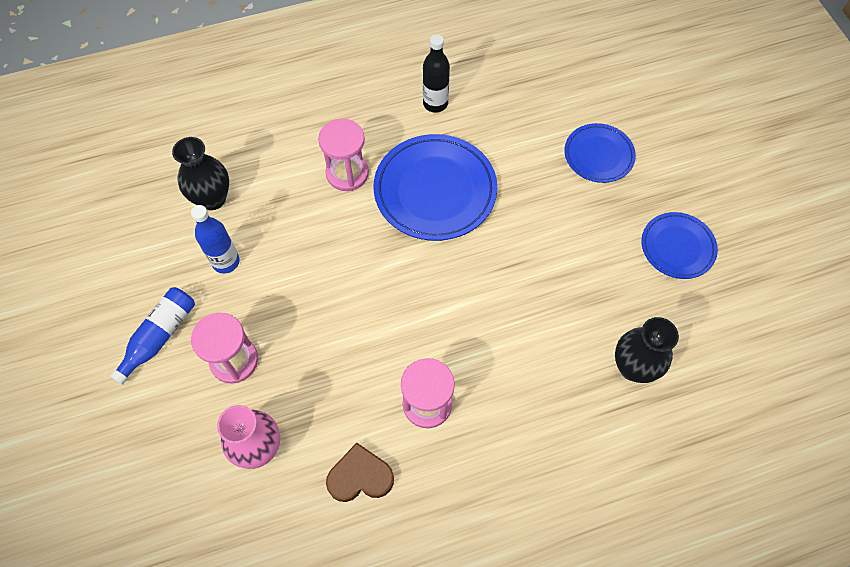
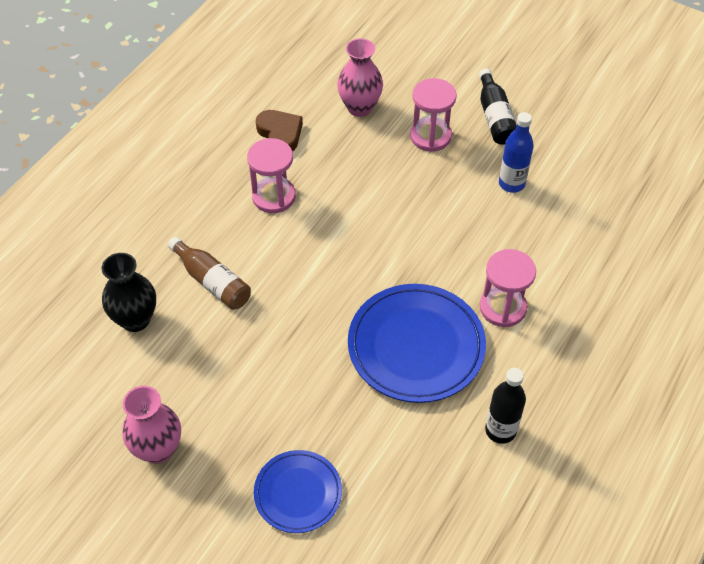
camera: 140 degrees right, 10 degrees down
blue bottle [110,287,195,385] -> black bottle [479,69,517,145]
black vase [172,137,229,210] -> none
brown heart [326,442,394,502] -> brown heart turned 75 degrees counterclockwise [256,110,303,152]
blue plate [642,212,718,279] -> pink vase [122,386,181,464]
none -> brown bottle [168,237,251,310]

